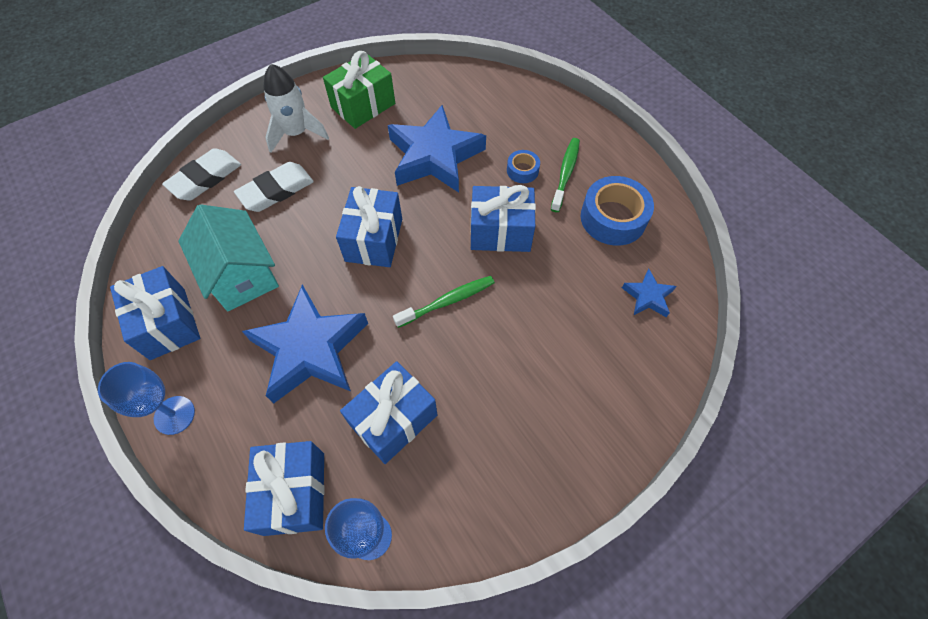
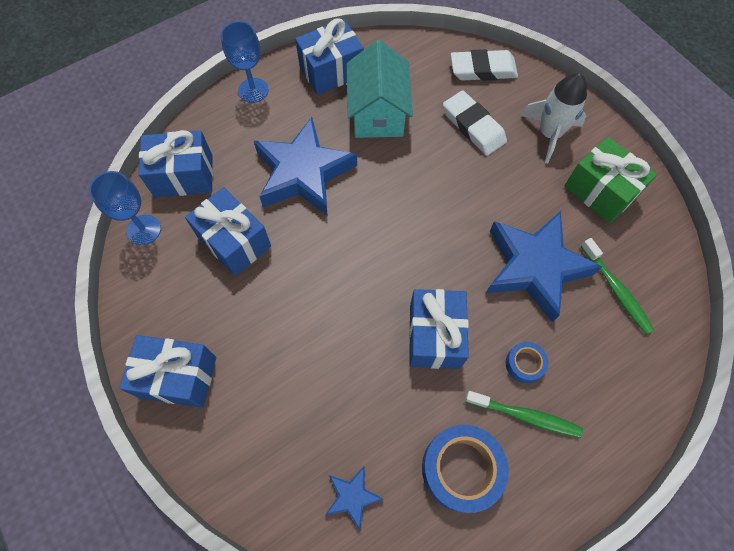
camera: 90 degrees right, 5 degrees up
white eraser [162,148,241,200] -> white eraser turned 45 degrees counterclockwise [451,49,518,81]
turquoise house [178,204,279,311] -> turquoise house turned 60 degrees counterclockwise [347,40,413,138]
blue gift [336,186,402,267] -> blue gift moved to [119,335,216,408]
green toothbrush [393,276,495,328] -> green toothbrush moved to [581,238,654,334]

